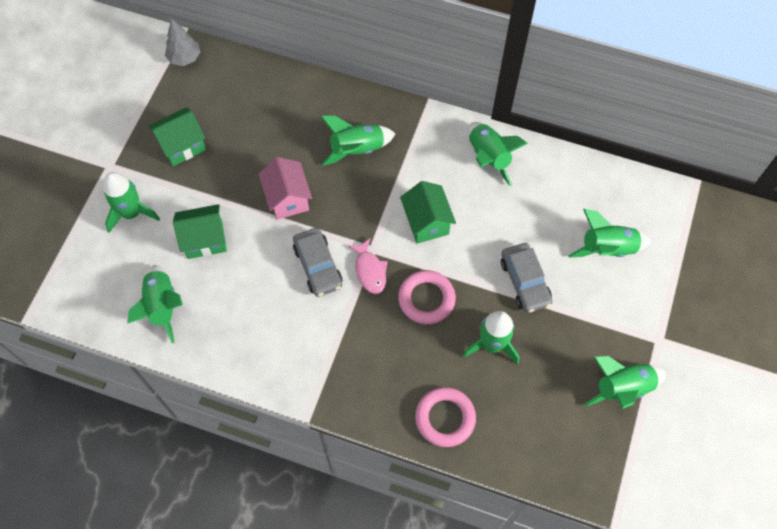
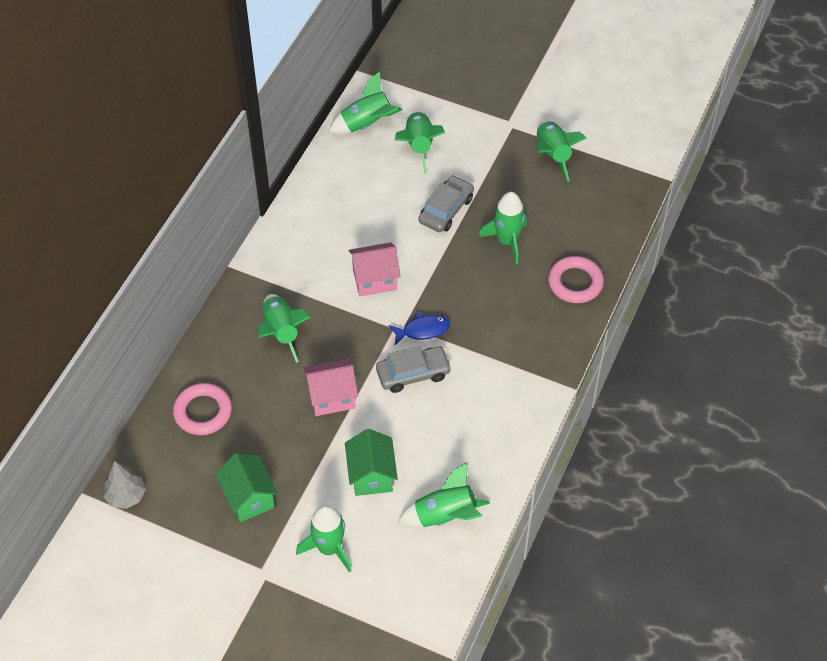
camera: 85 degrees left, 10 degrees down
pink fish [347,238,388,294] -> blue fish [389,313,450,345]
pink ring [398,270,456,324] -> pink ring moved to [173,383,232,435]
green house [400,181,456,244] -> pink house [349,242,401,296]
green rocket [468,122,528,187] -> green rocket moved to [328,72,402,134]
grey car [501,243,553,313] -> grey car turned 45 degrees counterclockwise [419,175,474,232]

